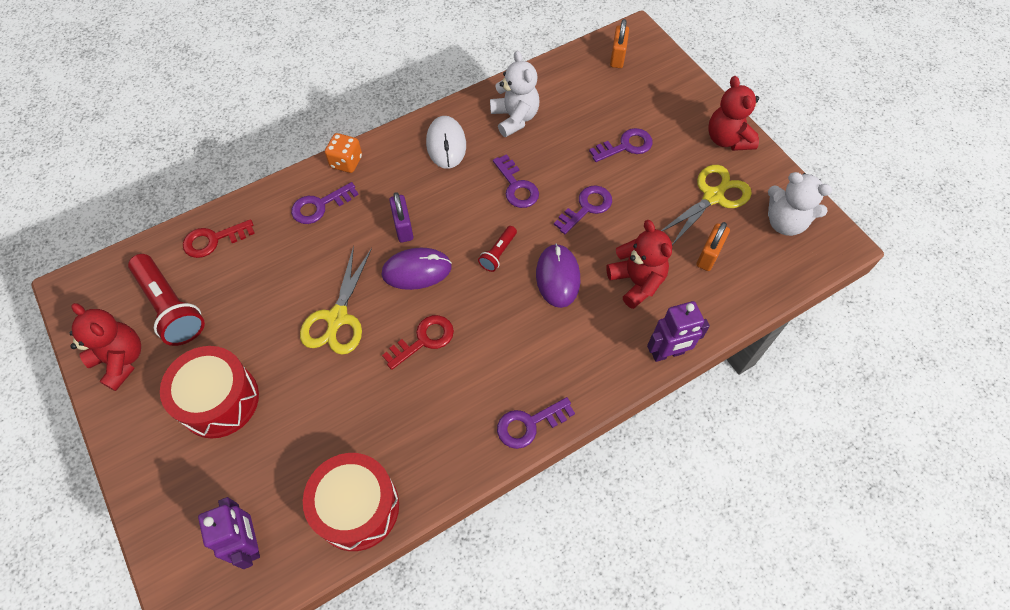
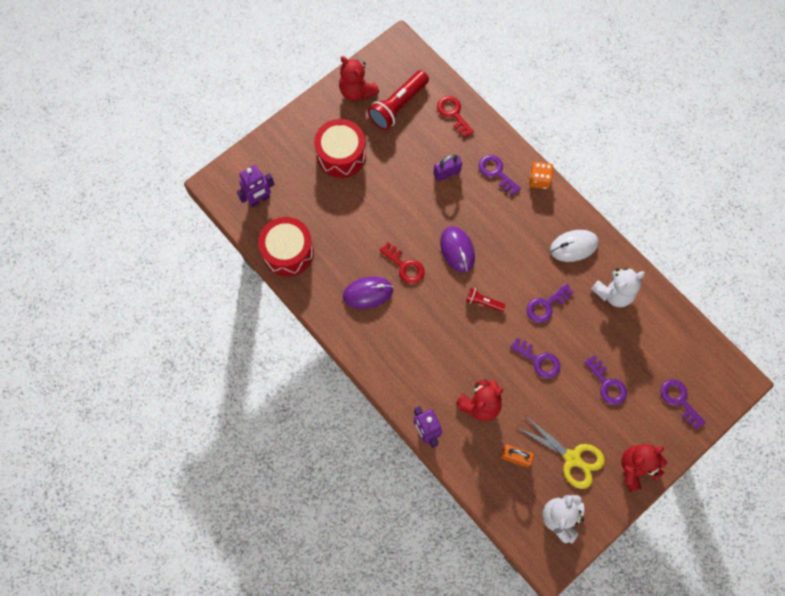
camera: 80 degrees right, 10 degrees up
red teddy bear [69,303,141,391] -> red teddy bear turned 105 degrees clockwise [339,56,379,101]
yellow scissors [300,246,372,355] -> none
purple padlock [389,192,413,242] -> purple padlock moved to [433,155,462,181]
purple key [497,397,575,449] -> purple key moved to [661,379,706,429]
purple mouse [536,244,580,308] -> purple mouse moved to [343,277,393,309]
orange padlock [610,19,629,68] -> none

